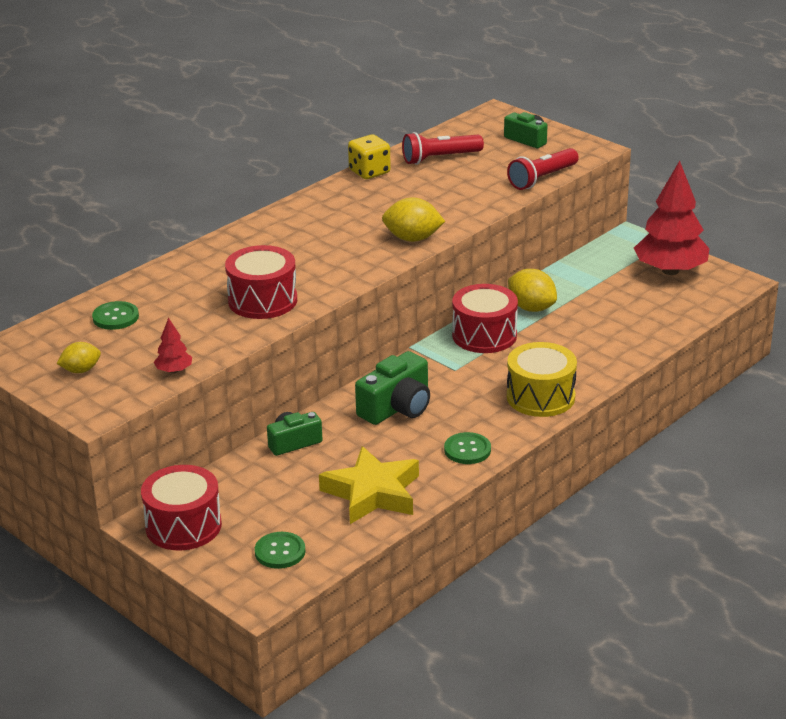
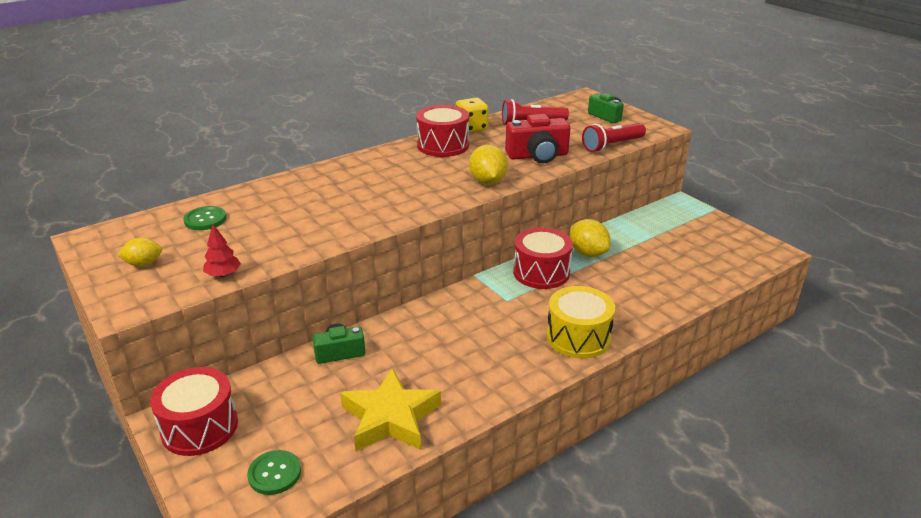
camera: 10 degrees right, 0 degrees up
red drum [225,245,297,319] -> red drum moved to [416,105,469,157]
green camera [355,351,430,425] -> none
yellow lemon [382,197,445,242] -> yellow lemon turned 60 degrees clockwise [469,144,508,184]
green button [444,432,491,464] -> none
red tree [634,161,710,275] -> none
none -> red camera [505,114,570,163]

